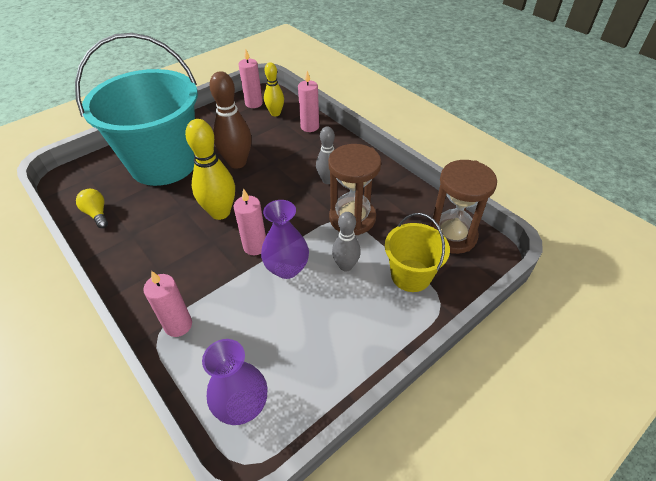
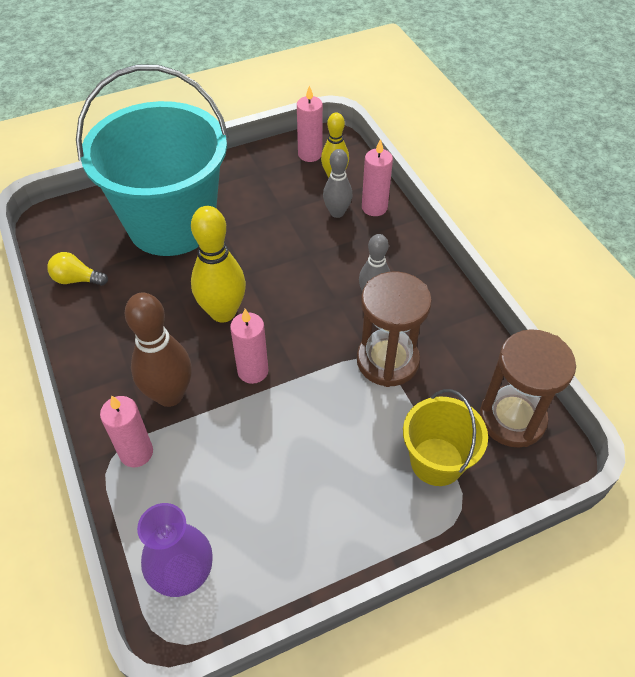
camera: 15 degrees right, 5 degrees up
yellow light bulb [76,189,108,228] -> yellow light bulb turned 60 degrees counterclockwise [47,252,108,286]
brown bowling pin [210,71,252,169] -> brown bowling pin moved to [125,293,192,407]
purple vase [261,200,309,279] -> none
grey bowling pin [332,212,361,272] -> grey bowling pin moved to [323,149,352,218]

